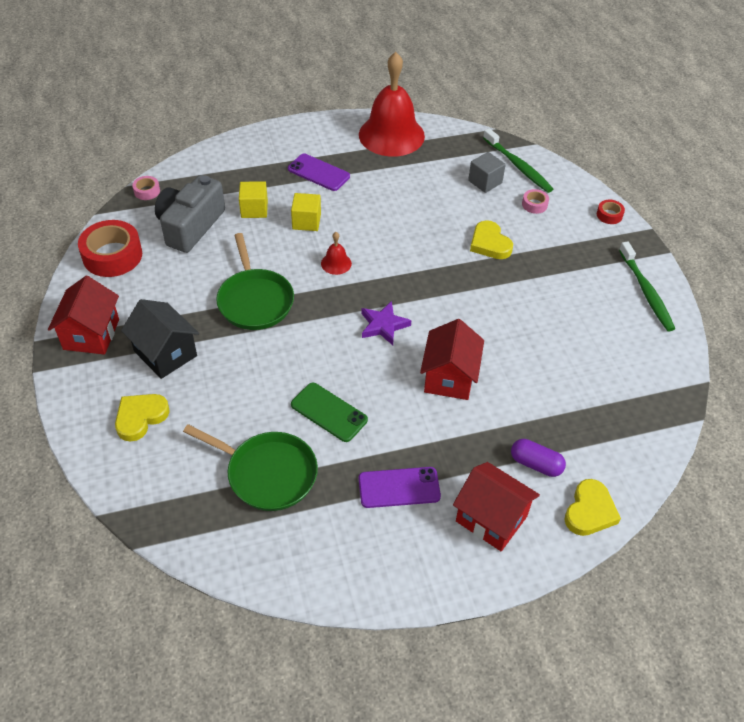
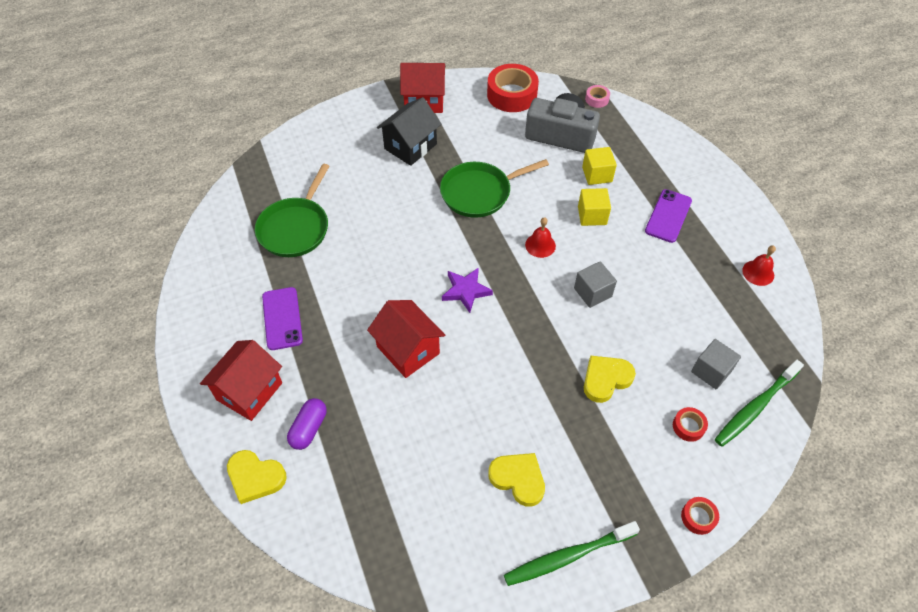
camera: 85 degrees right, 5 degrees up
yellow heart [115,394,170,442] -> yellow heart moved to [488,453,545,507]
green phone [291,383,368,442] -> none
red bell [359,52,425,157] -> red bell [742,245,776,286], size x0.41
red house [420,319,484,400] -> red house turned 45 degrees clockwise [367,300,445,378]
pink tape [522,189,549,214] -> red tape [673,407,708,442]
none -> grey cube [574,261,617,308]

